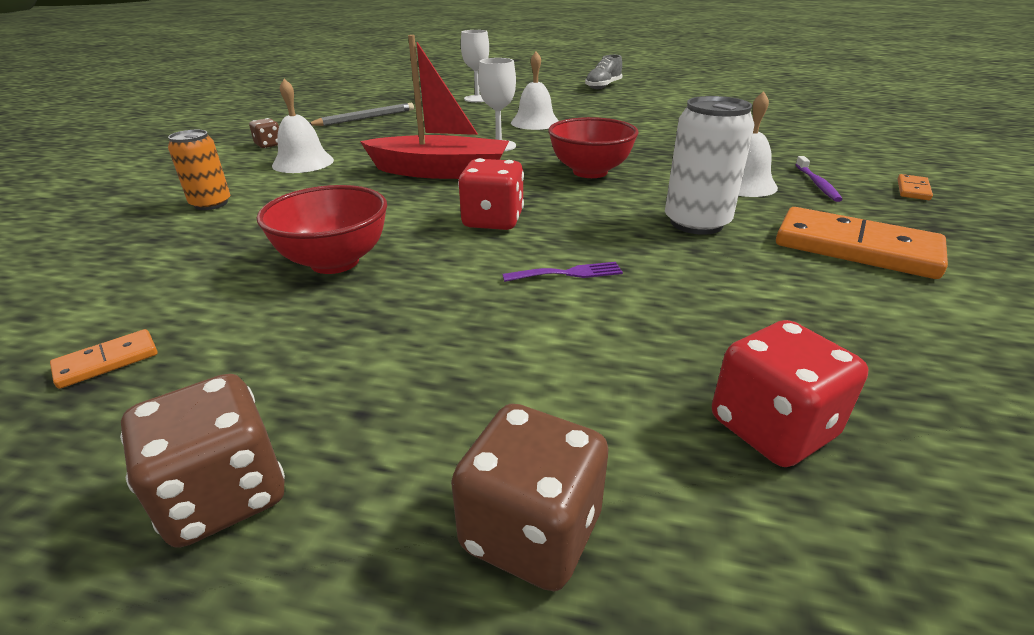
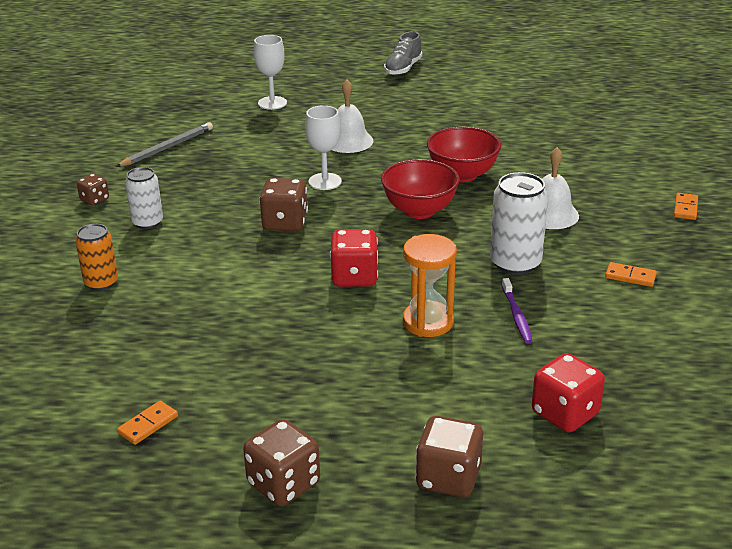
camera: 10 degrees left, 0 degrees up
red bowl [257,185,387,274] -> red bowl moved to [427,126,501,182]
white bell [272,79,334,173] -> white can [125,167,163,229]
red boat [360,35,509,179] -> brown dice [259,178,308,231]
purple fork [502,262,623,282] -> orange hourglass [403,234,457,337]
orange domino [776,207,948,279] -> orange domino [605,262,657,287], size x0.45
purple toothbrush [795,156,843,202] -> purple toothbrush moved to [502,278,533,344]

